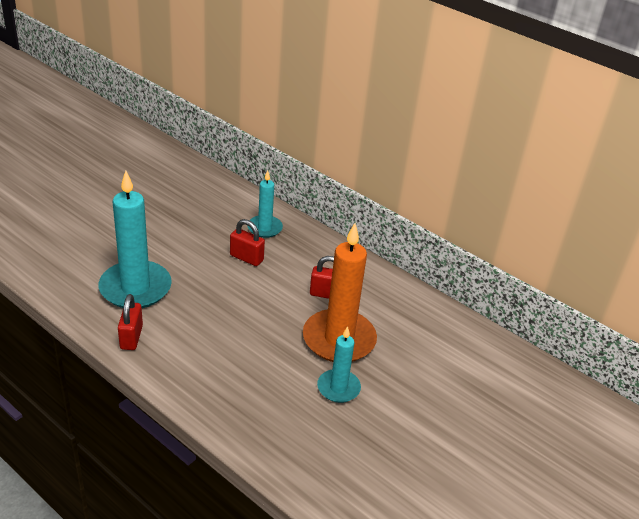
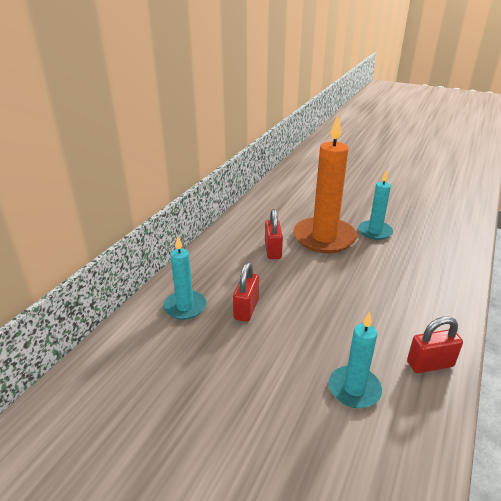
camera: 100 degrees left, 5 degrees down
turquoise candle [99,171,172,308] -> turquoise candle [329,311,382,408], size x0.55

